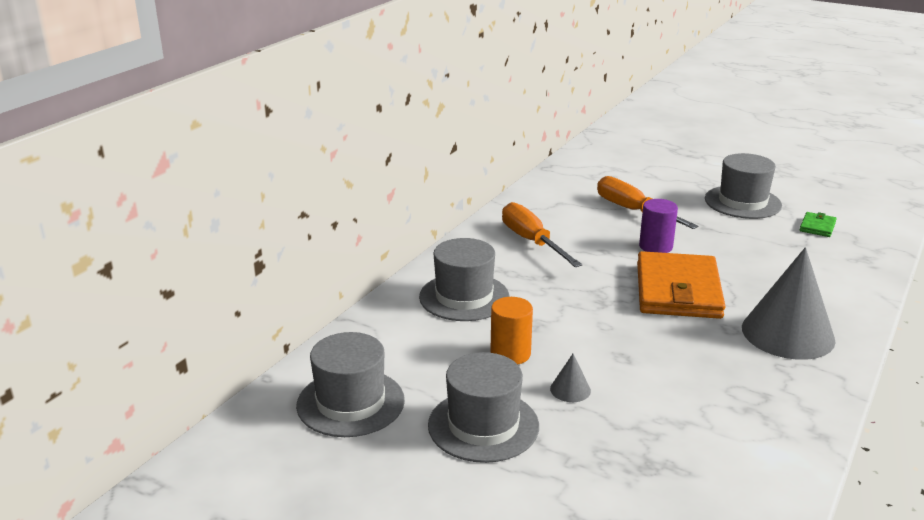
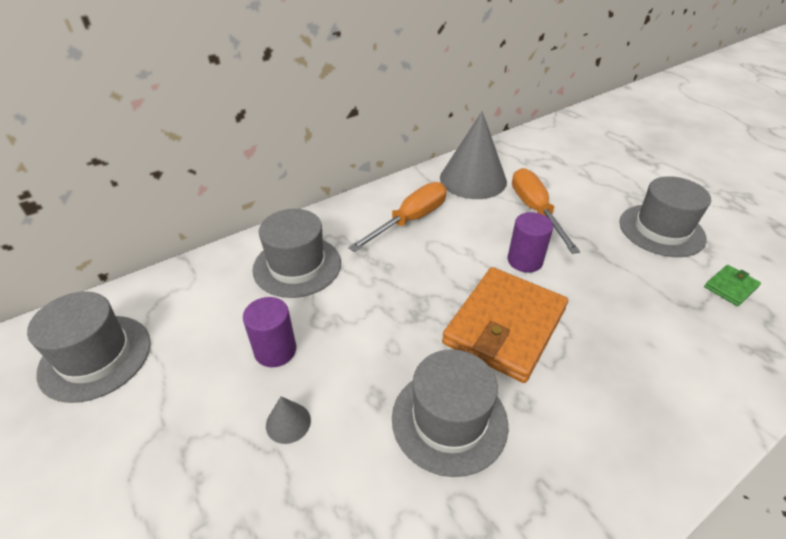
camera: 25 degrees right, 15 degrees up
grey hat [428,352,539,463] -> grey hat moved to [392,349,508,477]
orange cylinder [490,297,533,364] -> purple cylinder [243,297,296,367]
orange screwdriver [502,202,582,267] -> orange screwdriver turned 45 degrees clockwise [348,182,447,252]
grey cone [742,247,836,360] -> grey cone moved to [440,111,507,199]

